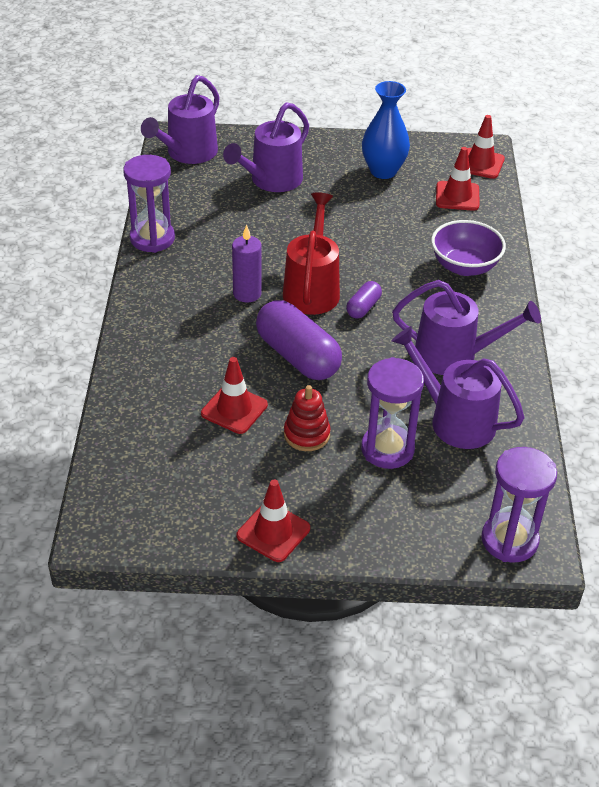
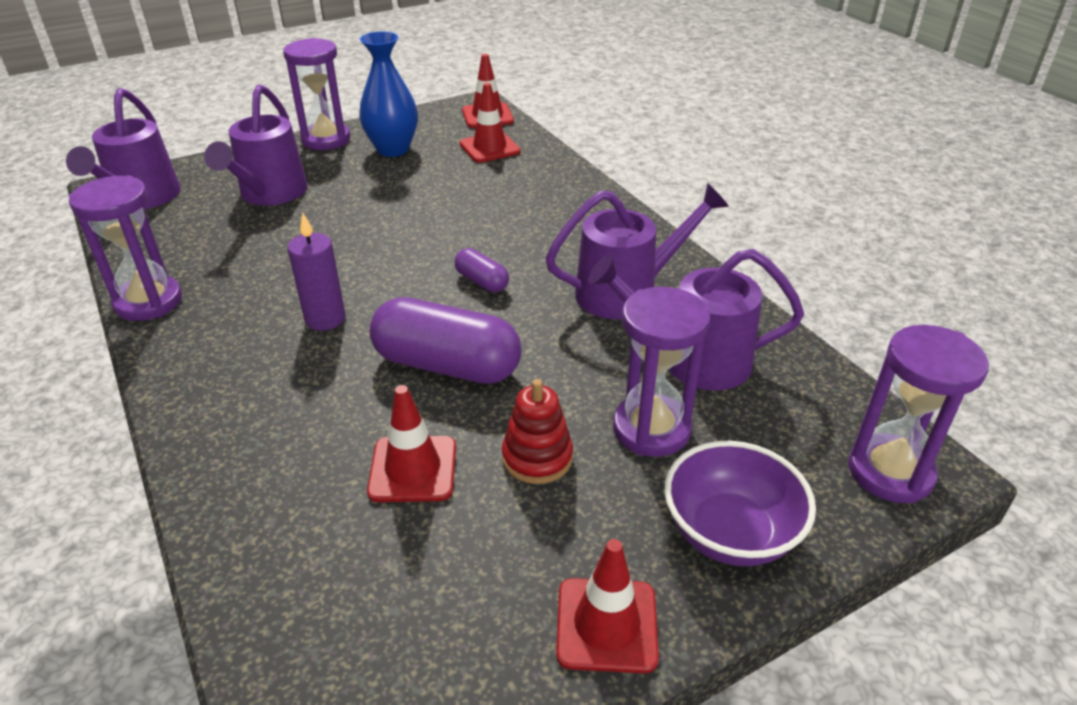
camera: 30 degrees left, 5 degrees down
red watering can [283,192,340,315] -> none
purple capsule [346,281,382,319] -> purple capsule turned 45 degrees counterclockwise [454,248,509,292]
purple bowl [431,220,506,276] -> purple bowl moved to [664,441,816,566]
none -> purple hourglass [283,38,350,150]

